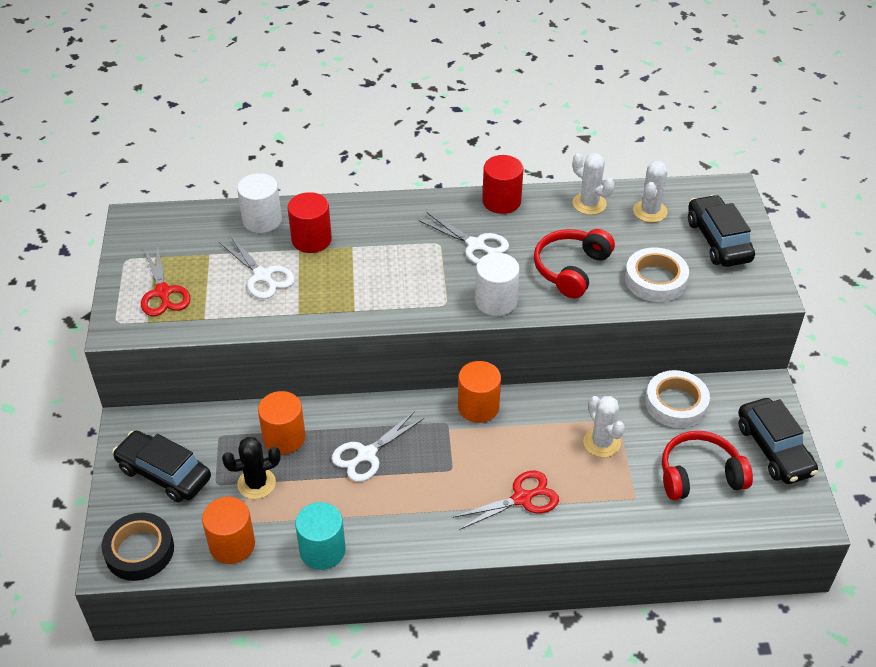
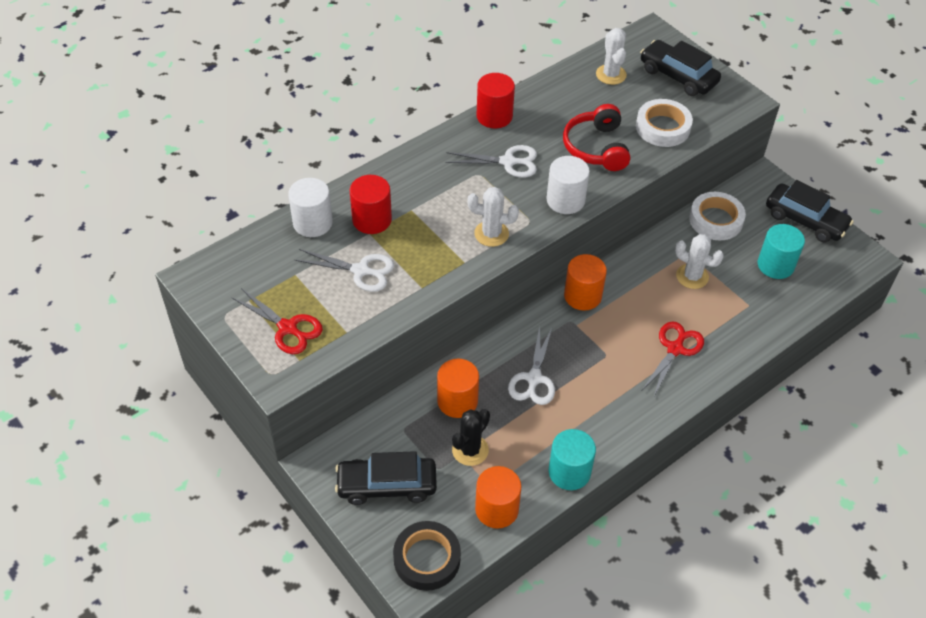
camera: 35 degrees left, 5 degrees up
white cactus [573,153,614,215] -> white cactus moved to [467,187,519,247]
red headphones [662,431,753,500] -> turquoise cylinder [758,224,805,279]

